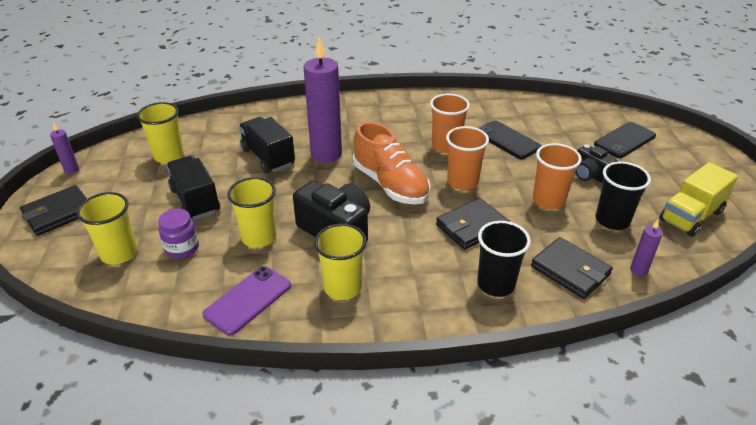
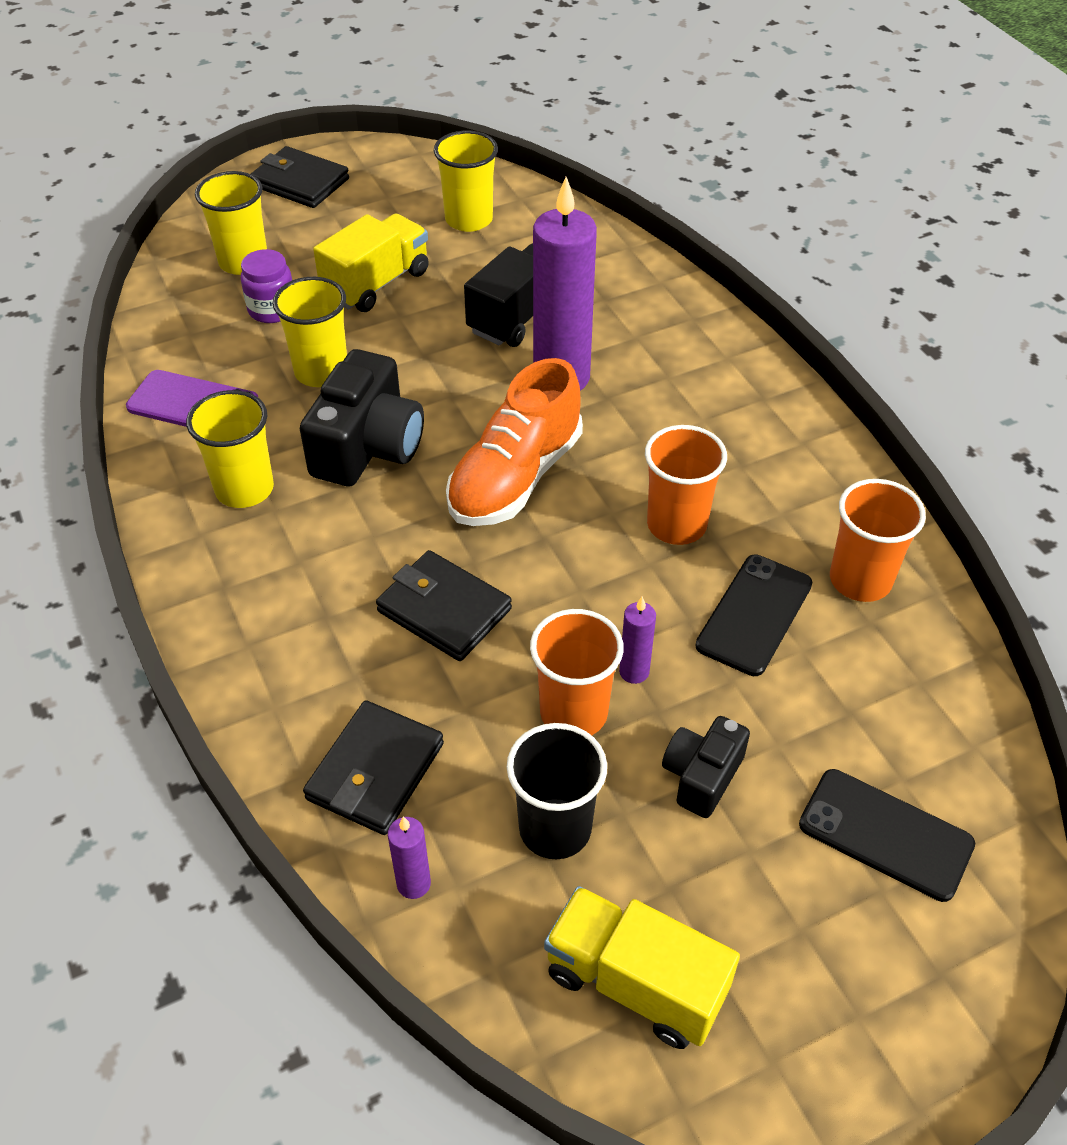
camera: 70 degrees right, 10 degrees up
purple candle [50,122,79,174] -> purple candle moved to [619,597,656,684]
black truck [166,156,220,220] -> yellow truck [313,213,429,312]
orange cup [446,126,489,190] -> orange cup moved to [830,479,926,602]
black cup [477,221,531,297] -> none

